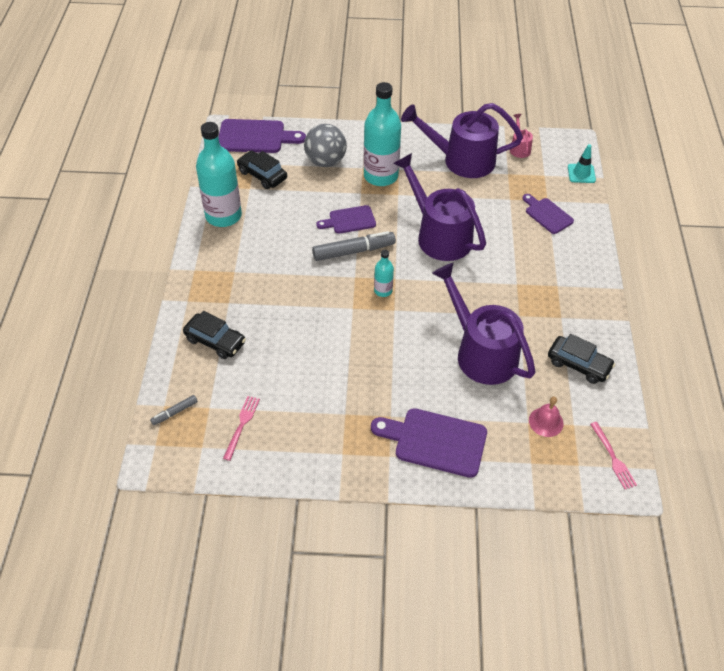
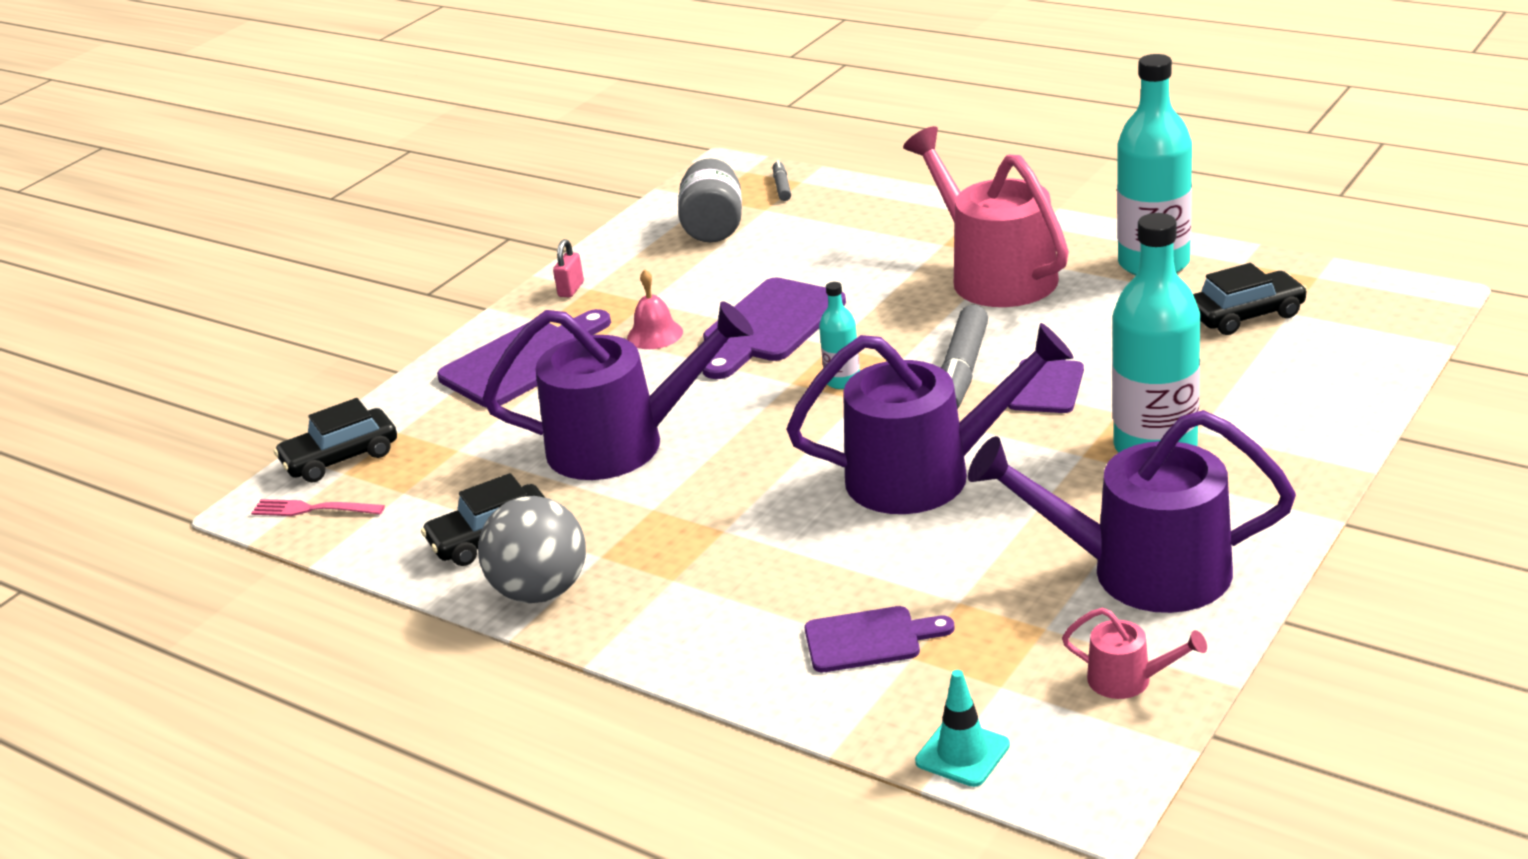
camera: 125 degrees right, 20 degrees down
black car [183,311,246,359] -> black car moved to [274,398,397,483]
purple cutting board [218,119,306,153] -> purple cutting board moved to [703,278,846,379]
pink fork [223,396,260,461] -> grey jar [678,158,742,242]
grey ball [304,124,347,167] -> grey ball moved to [478,496,586,603]
purple watering can [401,103,523,178] -> purple watering can turned 120 degrees counterclockwise [968,410,1296,613]
pink bell [529,397,564,437] -> pink bell moved to [627,269,683,349]
none -> pink padlock [553,239,584,297]
none -> pink watering can [903,126,1069,307]

